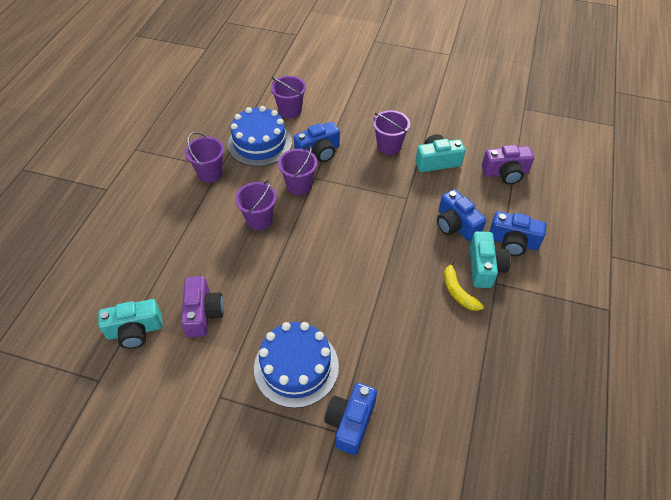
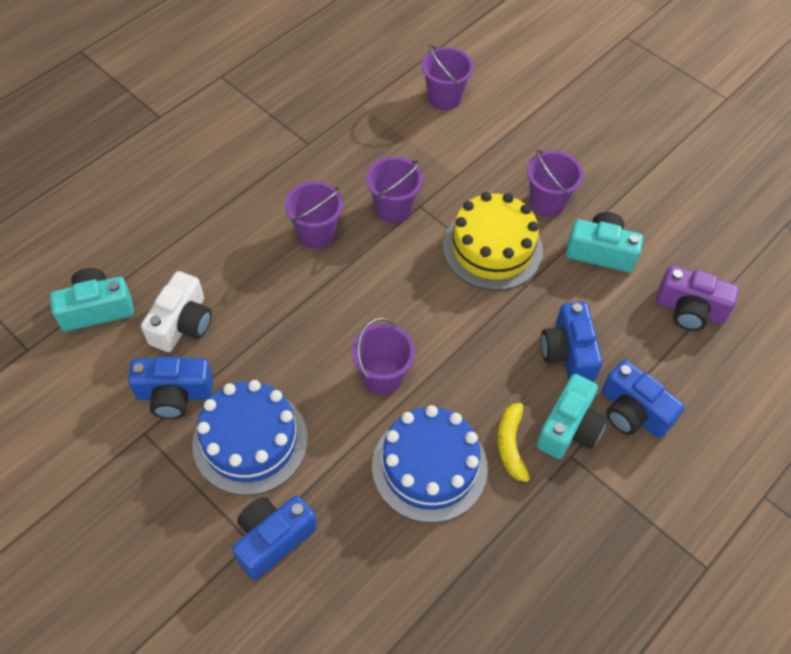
camera: 25 degrees right, 5 degrees up
turquoise camera [98,299,163,349] -> turquoise camera turned 150 degrees clockwise [50,268,134,331]
purple camera [181,276,224,337] -> white camera [141,271,212,352]
purple bucket [185,132,224,183] -> purple bucket moved to [351,318,415,395]
blue cake [228,106,292,167] -> blue cake moved to [372,405,488,523]
blue camera [294,122,340,162] -> blue camera moved to [128,357,213,419]
none -> yellow cake [442,192,543,290]

